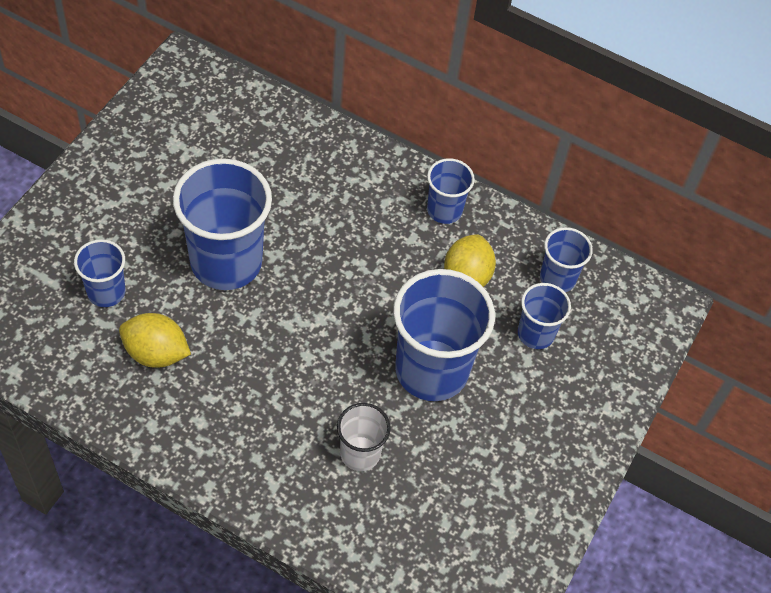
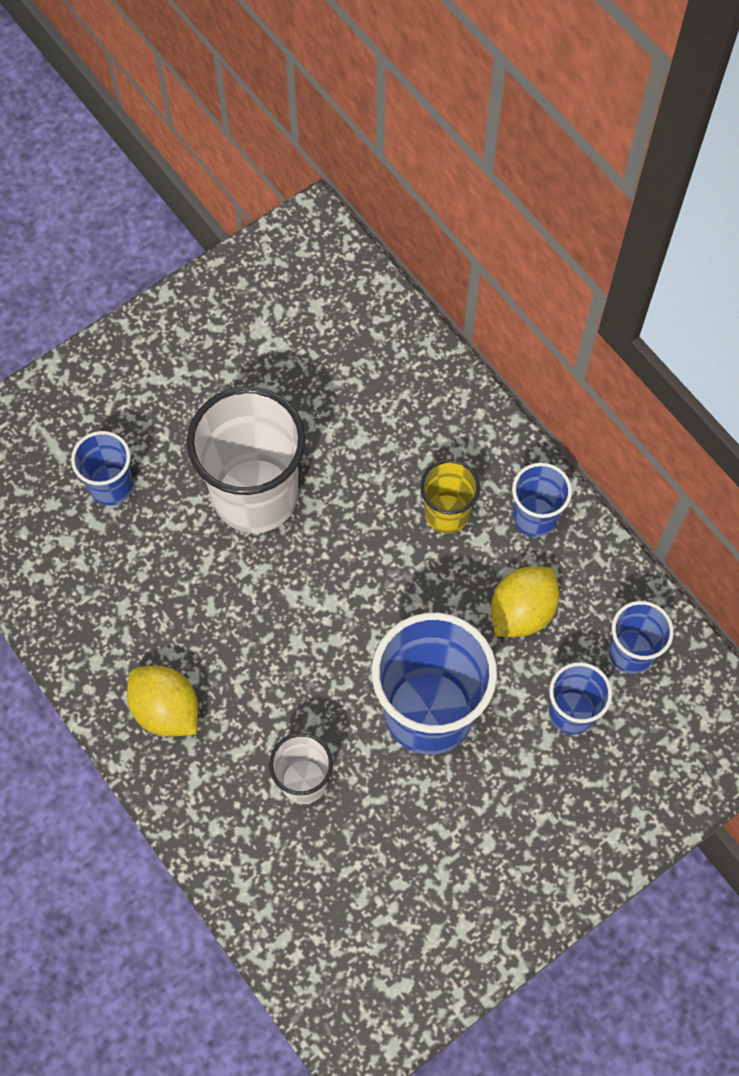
camera: 30 degrees right, 10 degrees up
yellow lemon [119,313,191,368] -> yellow lemon moved to [127,666,198,737]
blue cup [173,159,272,290] -> white cup [187,387,306,533]
none -> yellow cup [420,459,480,534]

